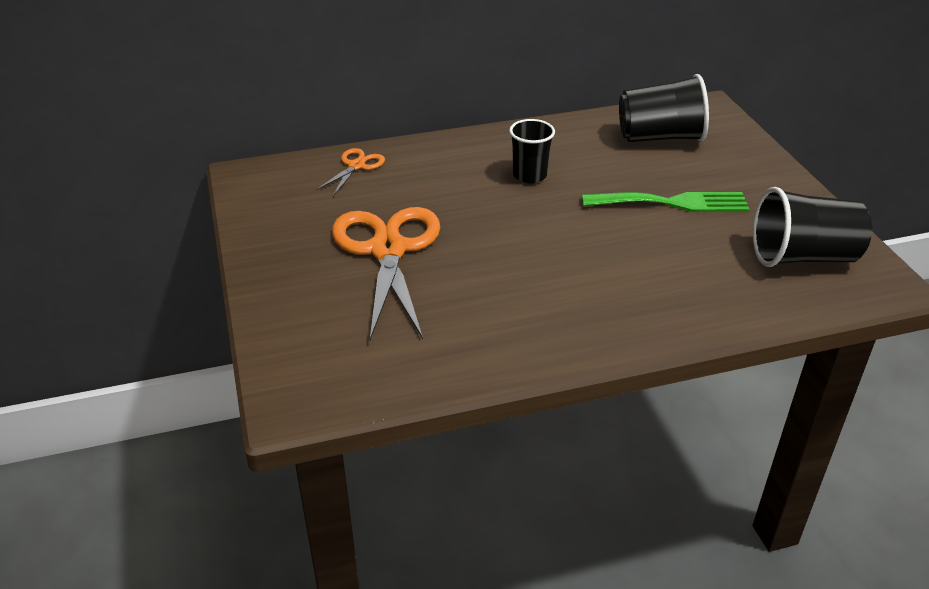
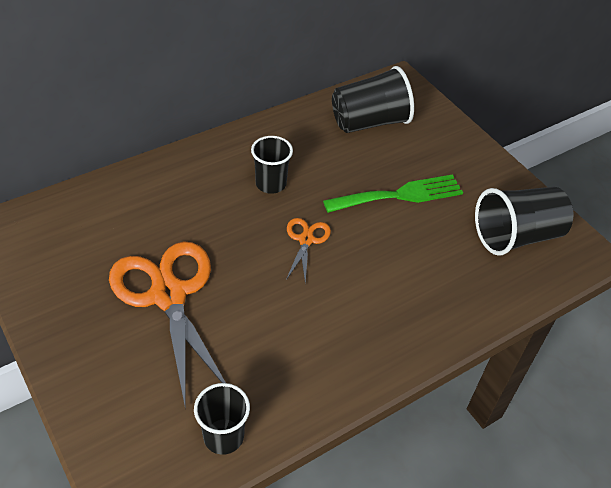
camera: 20 degrees left, 10 degrees up
orange scissors [316,148,385,196] -> orange scissors moved to [286,218,331,284]
none -> black cup [194,383,250,455]

